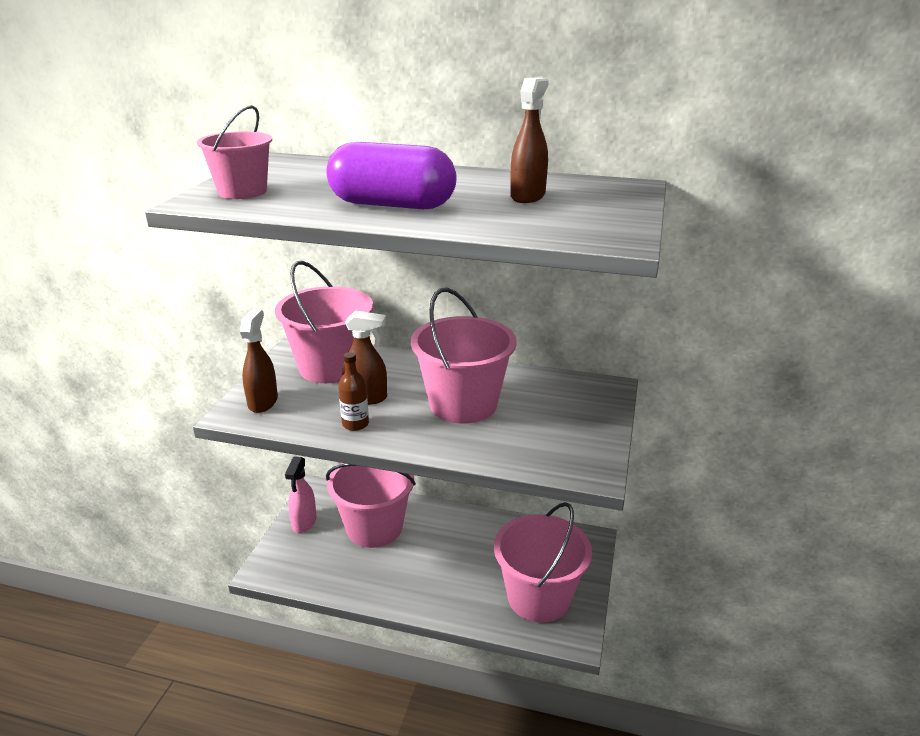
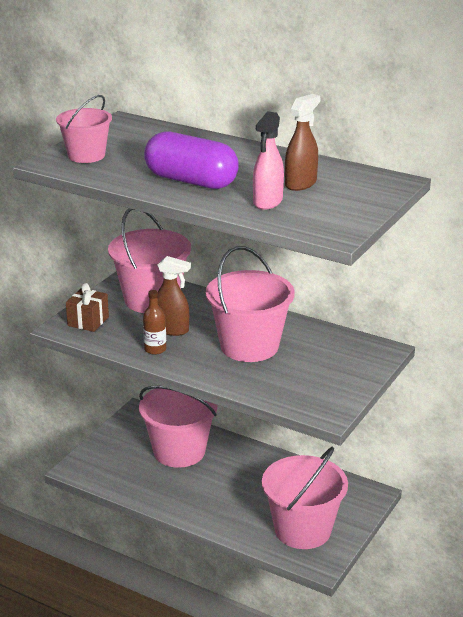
camera: 15 degrees right, 0 degrees up
brown spray bottle [240,309,278,413] -> brown gift [66,283,109,332]
pink spray bottle [285,456,317,533] -> pink spray bottle moved to [253,111,284,210]

